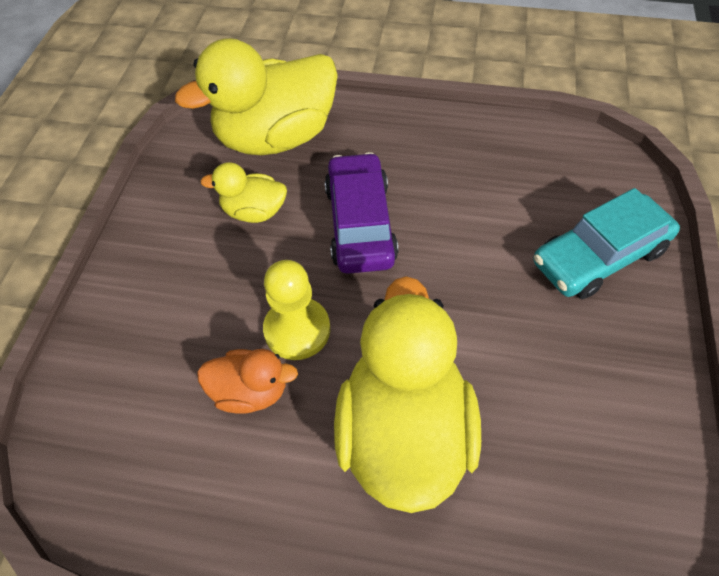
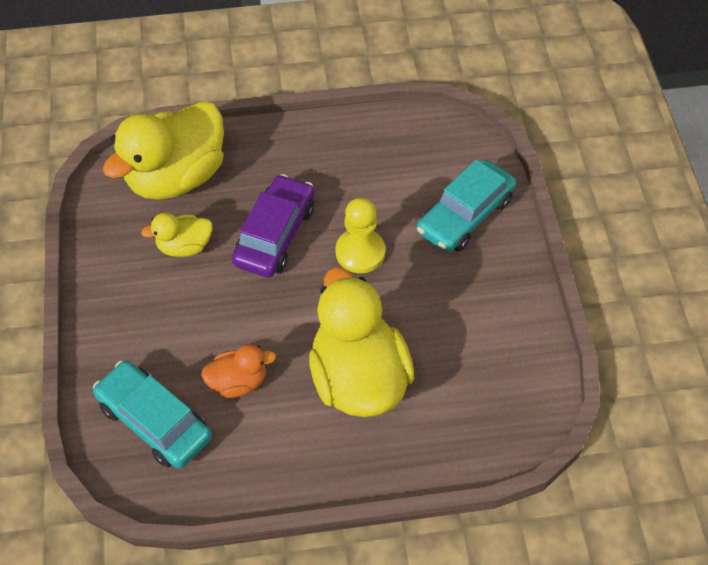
camera: 20 degrees left, 0 degrees up
yellow pawn [263,260,330,360] -> yellow pawn moved to [335,198,385,273]
purple car [325,152,398,274] -> purple car turned 45 degrees clockwise [232,174,315,278]
none -> turquoise car [93,361,212,469]

